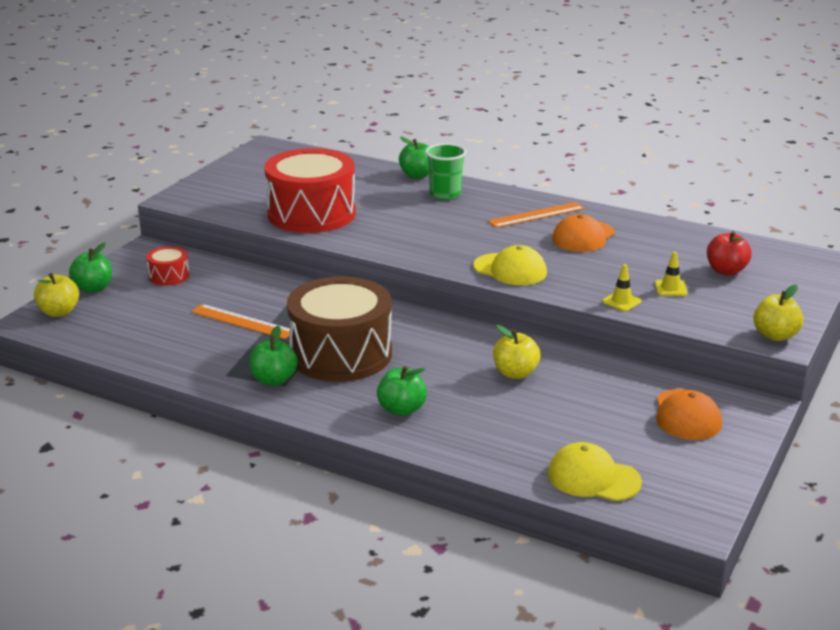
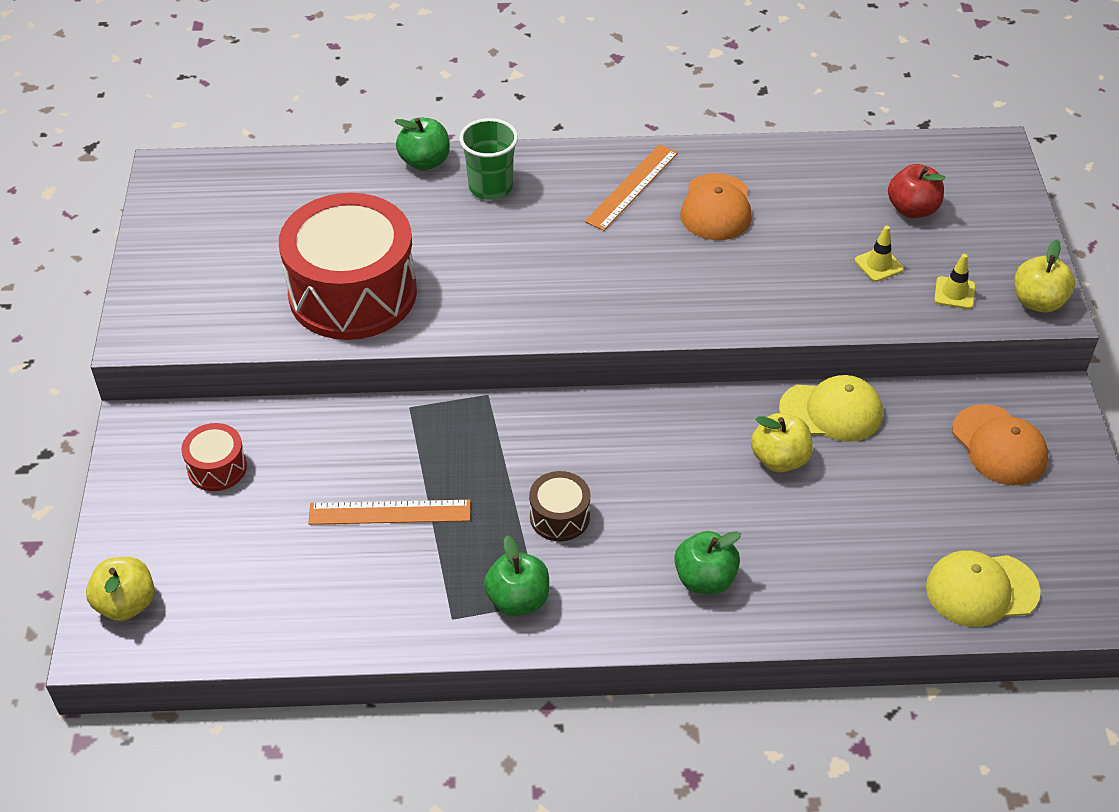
camera: 30 degrees left, 20 degrees up
green apple [69,242,112,293] -> none
brown drum [287,277,392,382] -> brown drum [529,471,590,541], size x0.44
yellow cap [473,245,547,285] -> yellow cap moved to [779,375,883,442]
yellow traffic cone [602,264,641,311] -> yellow traffic cone moved to [934,254,975,309]

